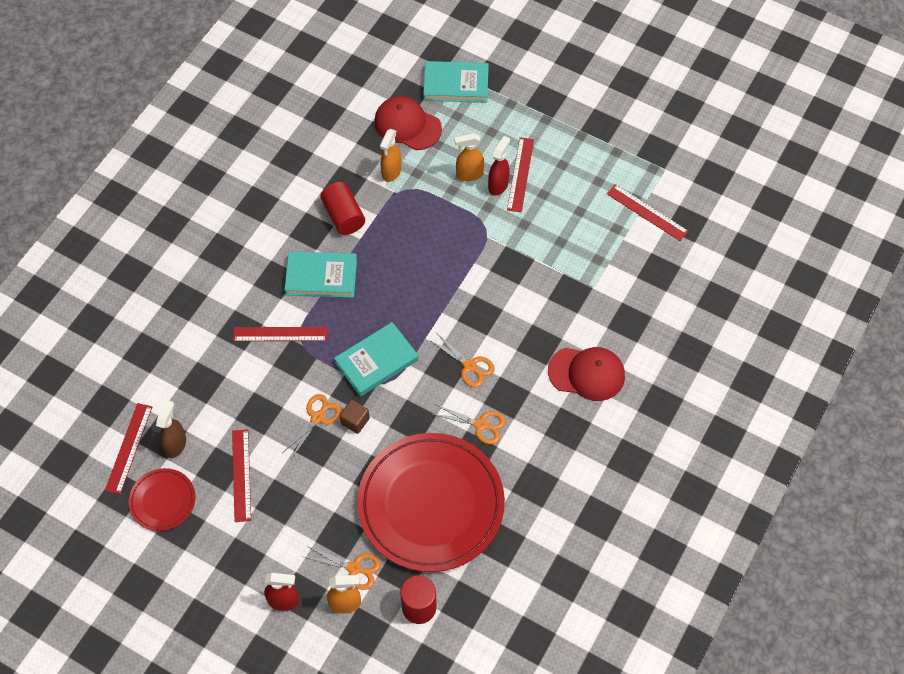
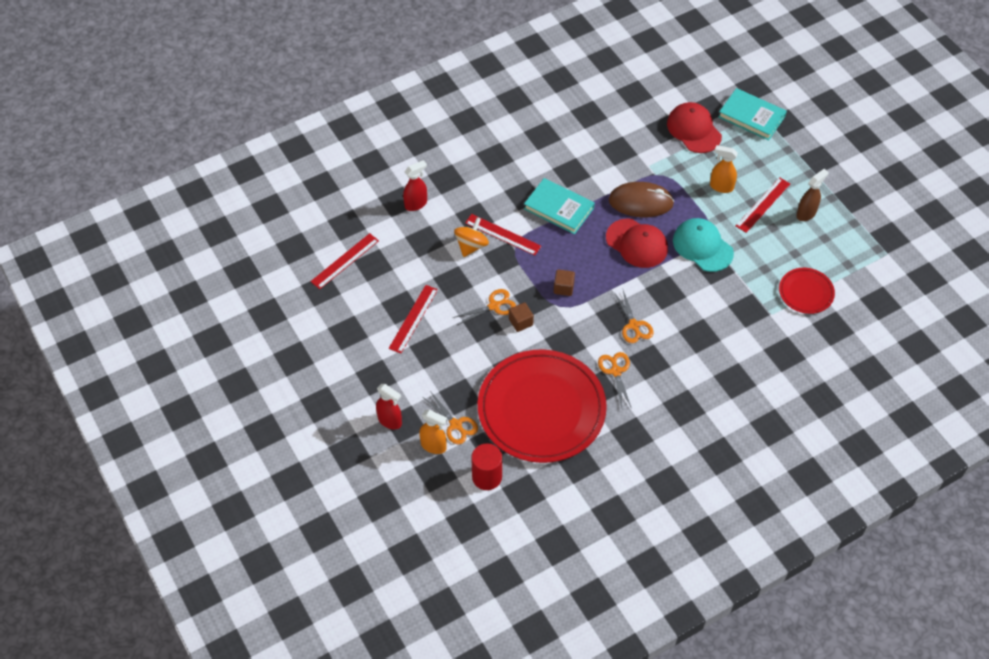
camera: 30 degrees right, 5 degrees down
red plate [129,468,195,531] -> red plate moved to [779,268,835,314]
brown spray bottle [156,400,186,458] -> brown spray bottle moved to [796,169,829,221]
red cylinder [320,182,365,235] -> none
turquoise book [334,322,419,397] -> brown cube [554,269,575,296]
orange spray bottle [380,129,401,182] -> none
orange scissors [432,404,506,444] -> orange scissors turned 150 degrees counterclockwise [598,352,632,409]
red spray bottle [488,136,510,196] -> red spray bottle moved to [403,160,427,211]
red cap [548,347,625,401] -> red cap moved to [606,218,668,268]
red ruler [607,184,689,241] -> none
none -> orange spinning top [454,217,489,257]
none -> brown mouse [609,182,674,217]
none -> turquoise cap [673,218,734,272]

